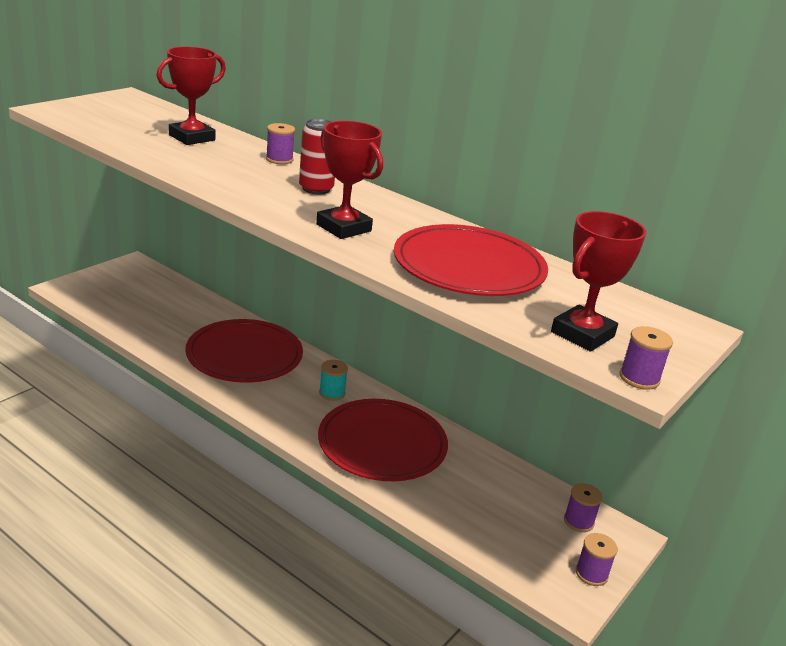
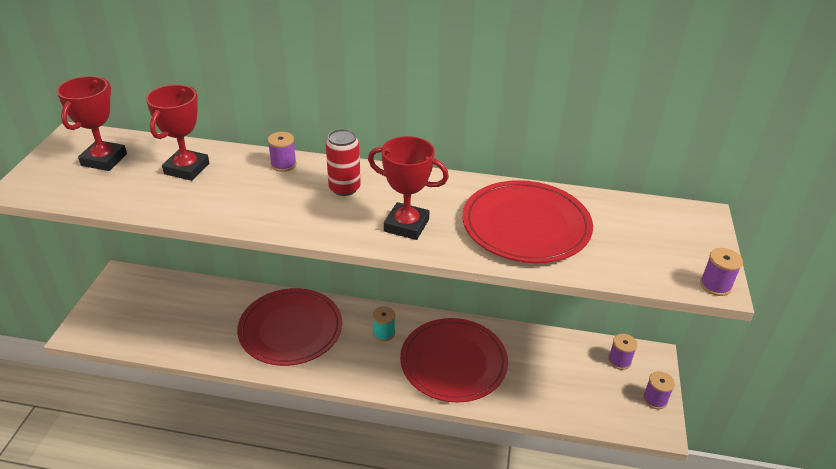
camera: 25 degrees left, 10 degrees up
red trophy [551,211,646,352] -> red trophy moved to [57,76,127,171]

